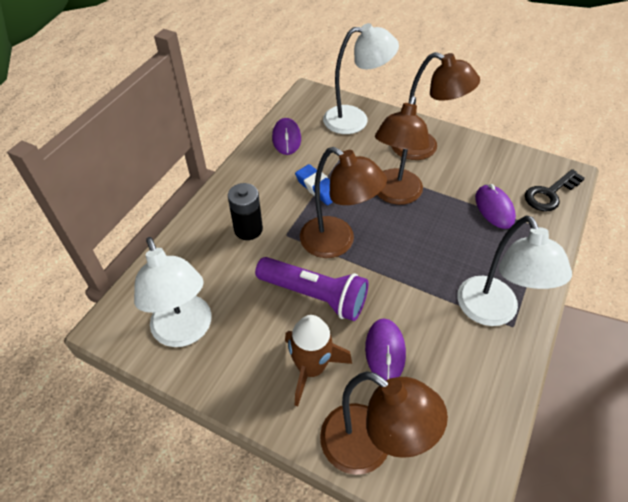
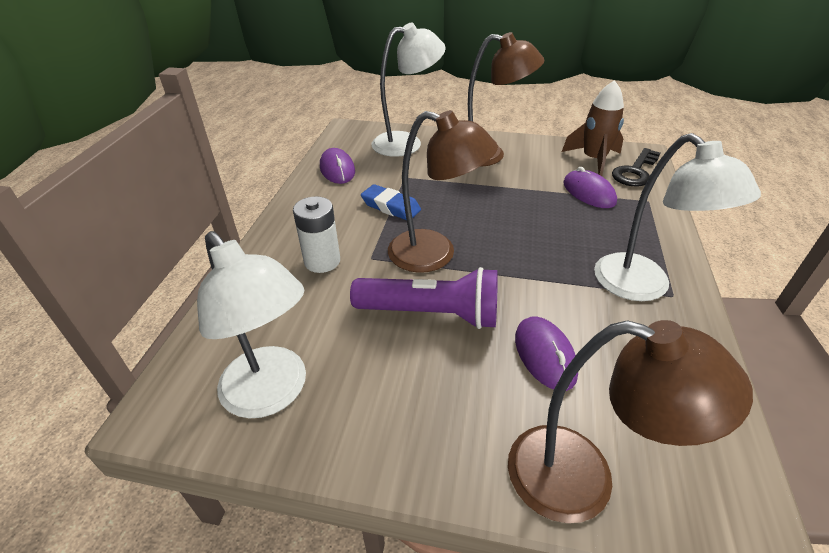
camera: 15 degrees left, 10 degrees down
black battery [228,183,263,240] -> white battery [293,196,340,273]
brown rocket [285,315,352,407] -> brown rocket moved to [562,80,624,176]
brown lamp [375,96,430,205] -> none

